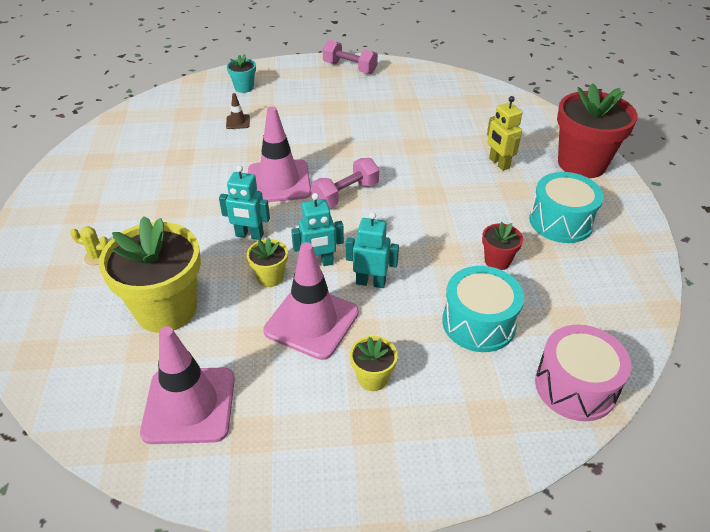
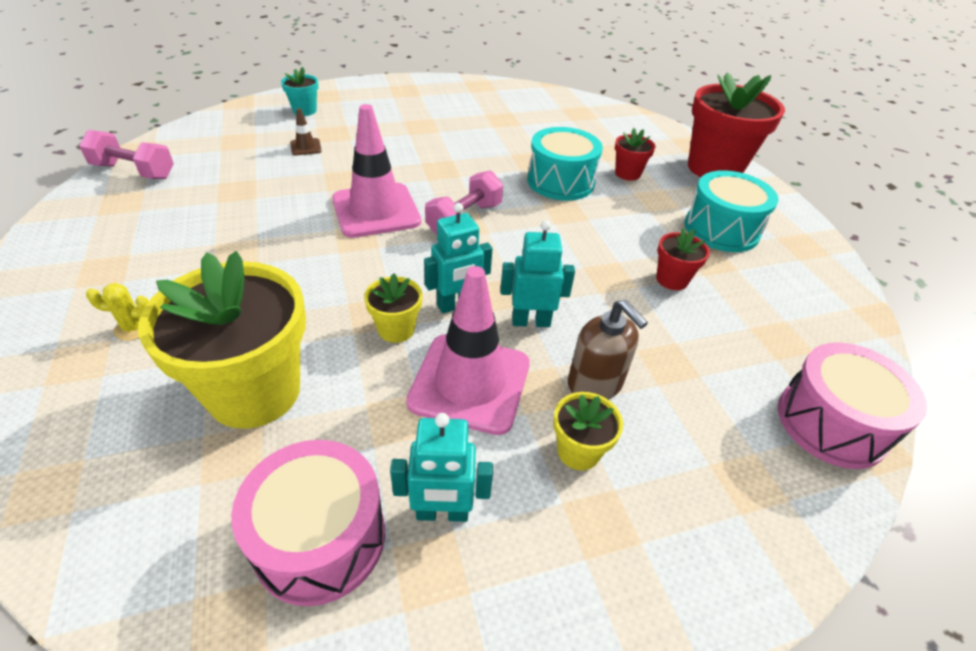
camera: 15 degrees left, 0 degrees up
pink traffic cone [140,326,235,444] -> pink drum [231,440,385,606]
turquoise robot [219,165,270,240] -> turquoise robot moved to [390,413,493,522]
pink dumbbell [323,40,378,74] -> pink dumbbell moved to [79,130,174,179]
turquoise drum [442,266,524,352] -> turquoise drum moved to [527,127,603,201]
yellow robot [487,96,522,171] -> red flower pot [615,128,655,181]
none -> brown soap dispenser [568,300,648,400]

